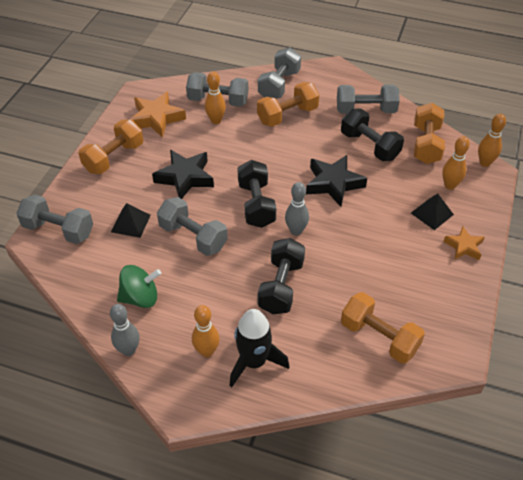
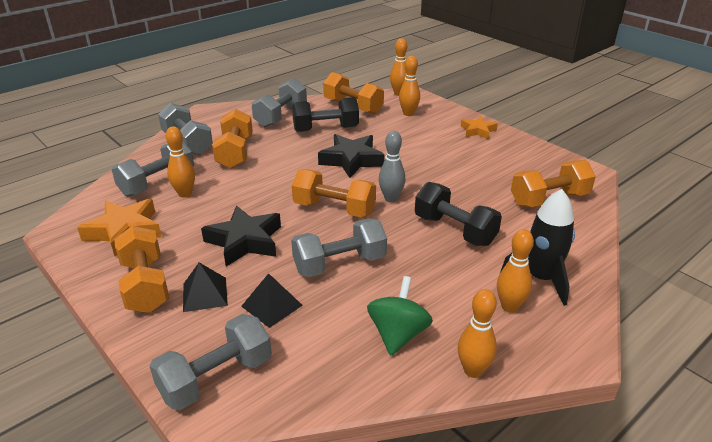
camera: 60 degrees left, 15 degrees down
grey bowling pin [110,304,139,356] -> orange bowling pin [458,289,497,378]
black dumbbell [237,160,276,228] -> orange dumbbell [292,169,376,218]
black pyramid [411,194,454,230] -> black pyramid moved to [183,262,228,312]

